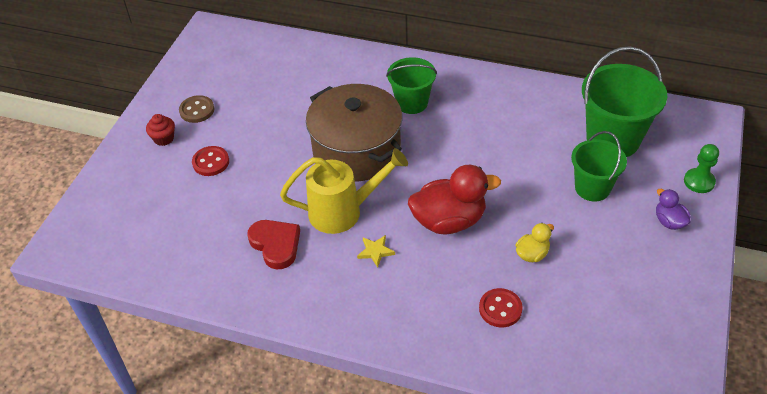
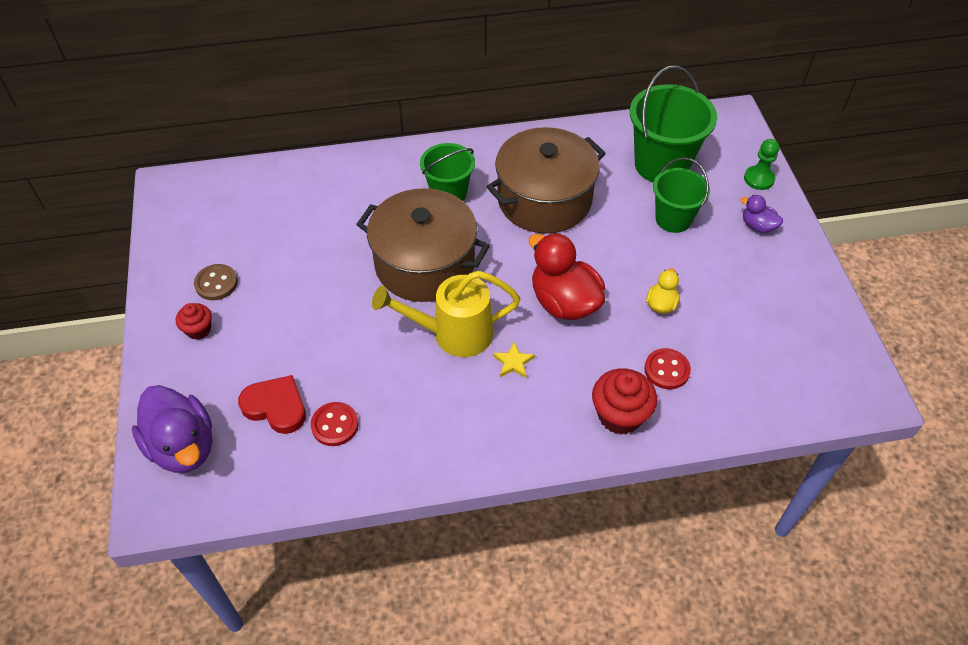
camera: 30 degrees left, 5 degrees up
red button [192,146,229,176] -> red button moved to [311,402,359,446]
red heart [247,220,300,270] -> red heart moved to [238,375,306,434]
yellow watering can [280,148,408,234] -> yellow watering can turned 150 degrees counterclockwise [372,271,520,357]
red duck [408,165,501,234] -> red duck turned 90 degrees counterclockwise [529,233,605,320]
none -> purple duck [132,385,212,473]
none -> brown pot [486,127,606,234]
none -> red cupcake [592,368,657,435]

